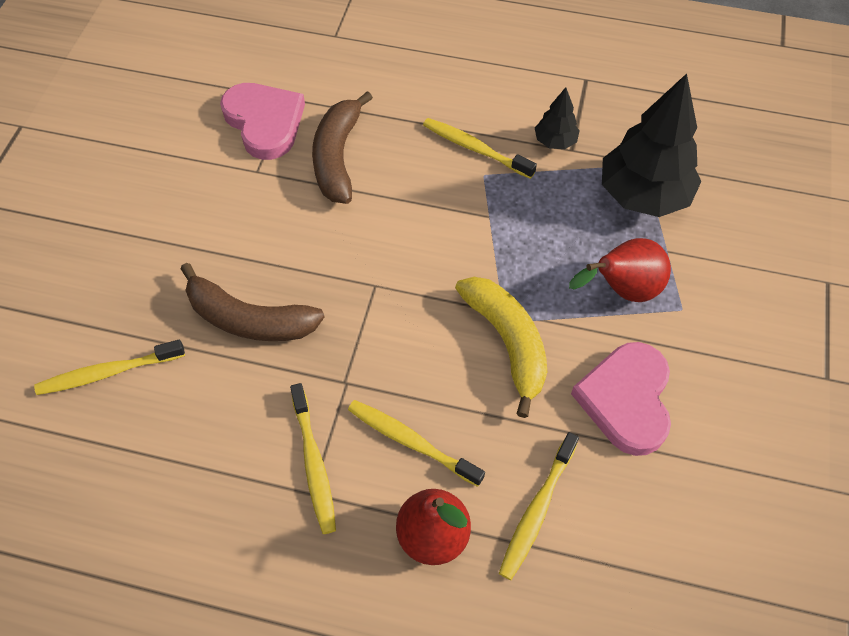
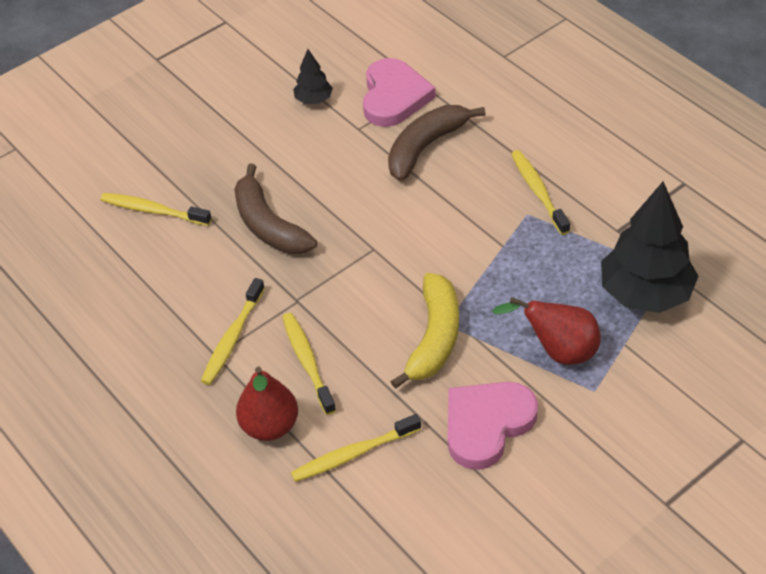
camera: 40 degrees right, 10 degrees down
black tree [535,87,579,149] -> black tree moved to [293,49,333,104]

